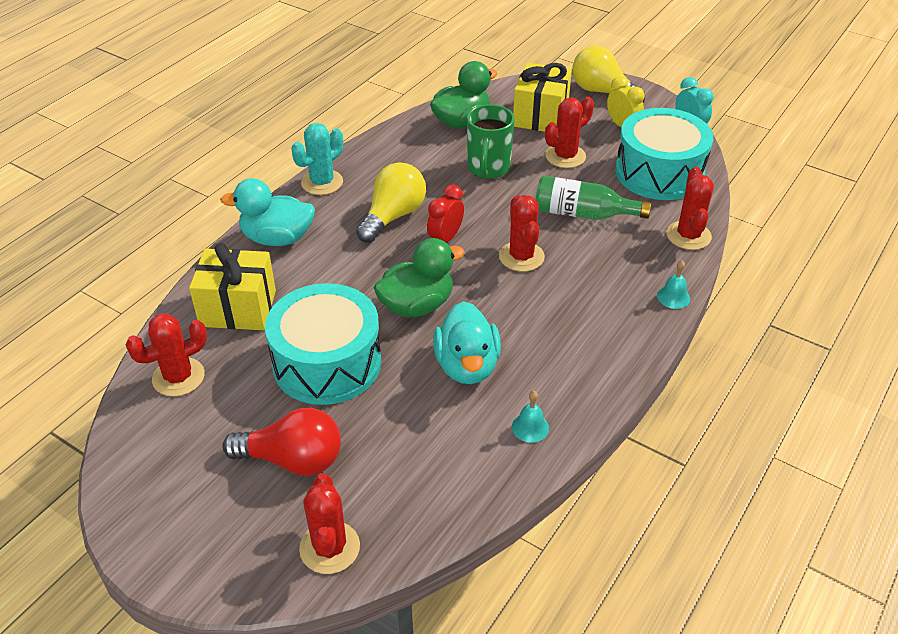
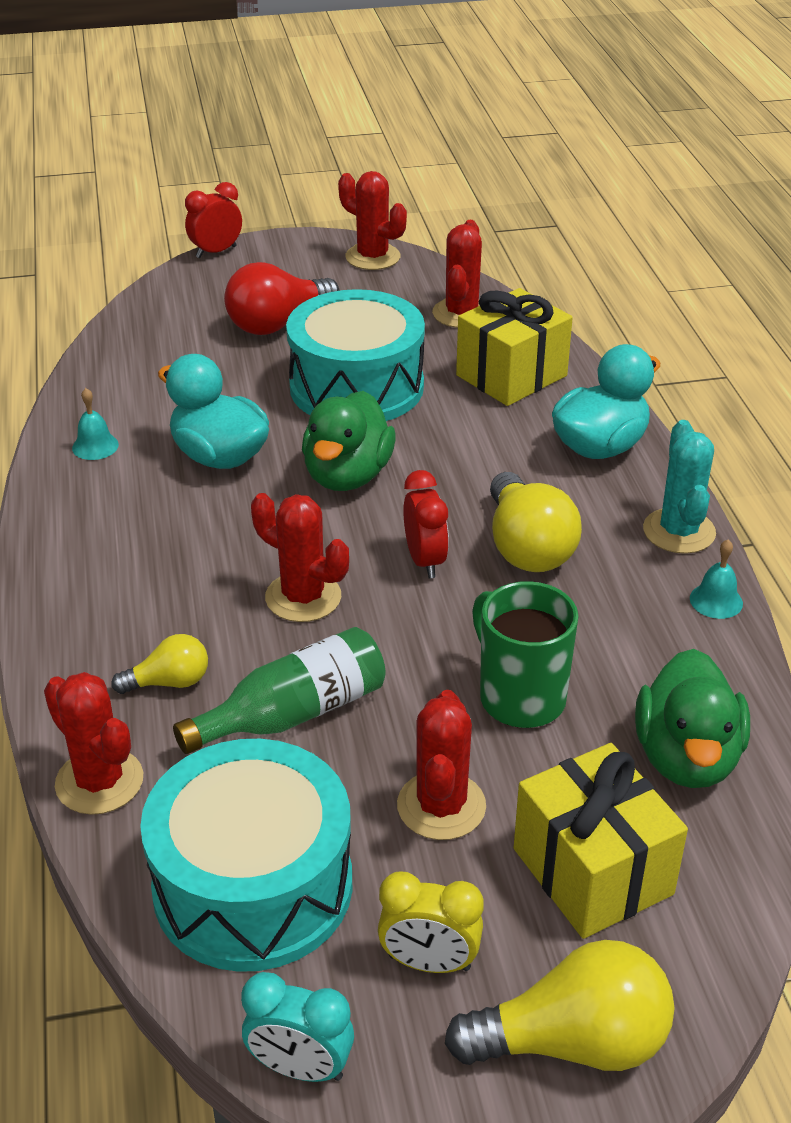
camera: 135 degrees right, 5 degrees down
red cactus [299,473,360,574] -> red cactus moved to [338,171,407,270]
turquoise bell [657,260,690,309] -> turquoise bell moved to [690,540,743,619]
none -> yellow light bulb [111,634,208,694]
none -> red clock [185,182,242,258]

